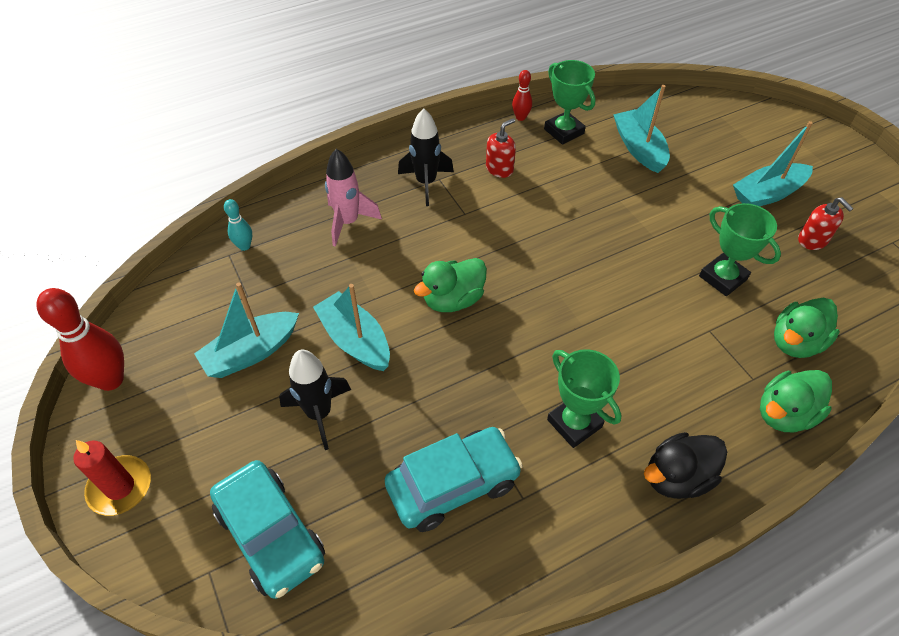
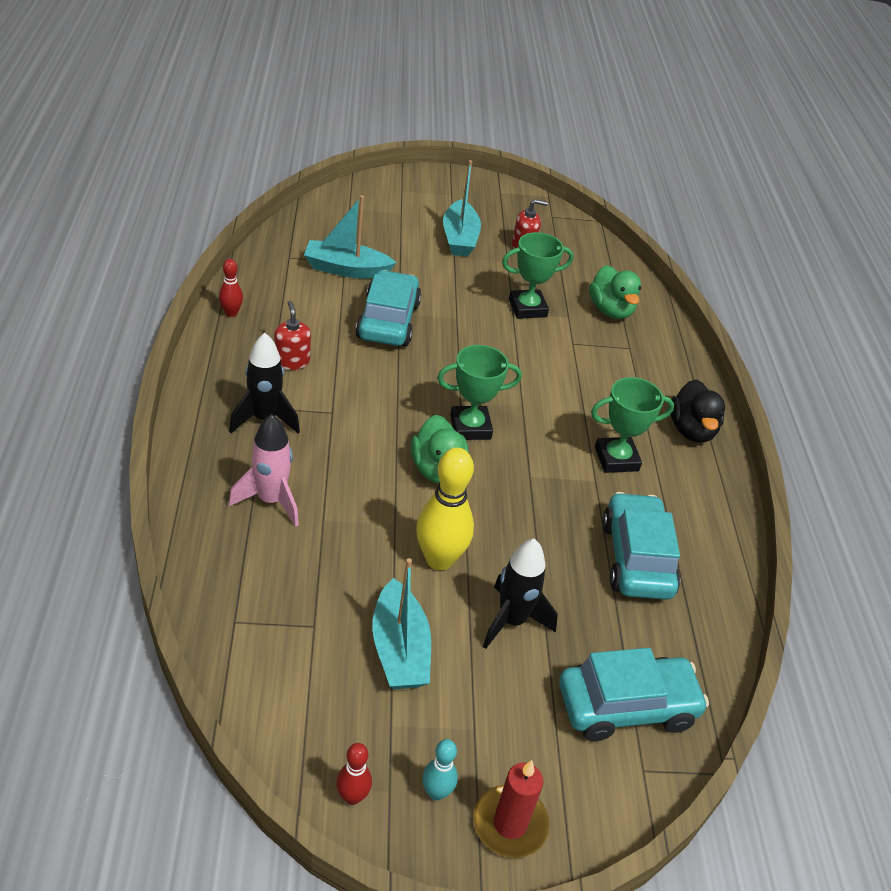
camera: 70 degrees left, 10 degrees down
red bowling pin [36,288,124,391] -> red bowling pin [336,743,372,805], size x0.52
turquoise bowling pin [224,199,252,251] -> turquoise bowling pin moved to [422,739,458,801]
turquoise boat [313,284,390,371] -> yellow bowling pin [416,447,474,570]
green trophy [544,60,595,145] -> green trophy moved to [437,345,522,440]
green duck [760,370,832,432] -> none
none -> turquoise car [355,270,421,346]

